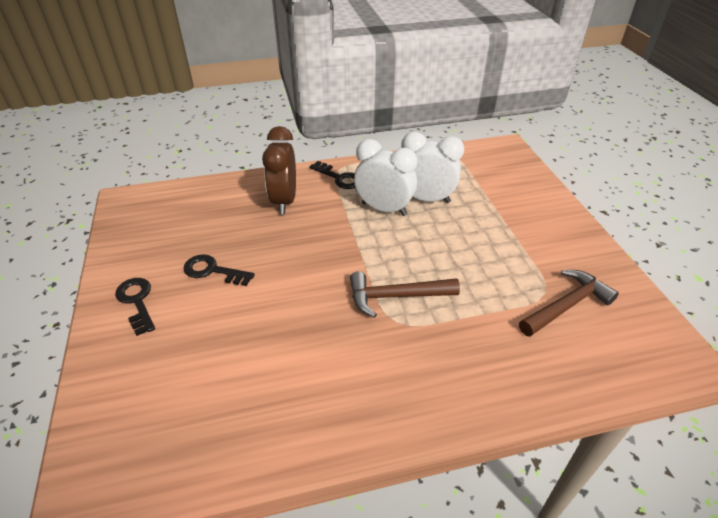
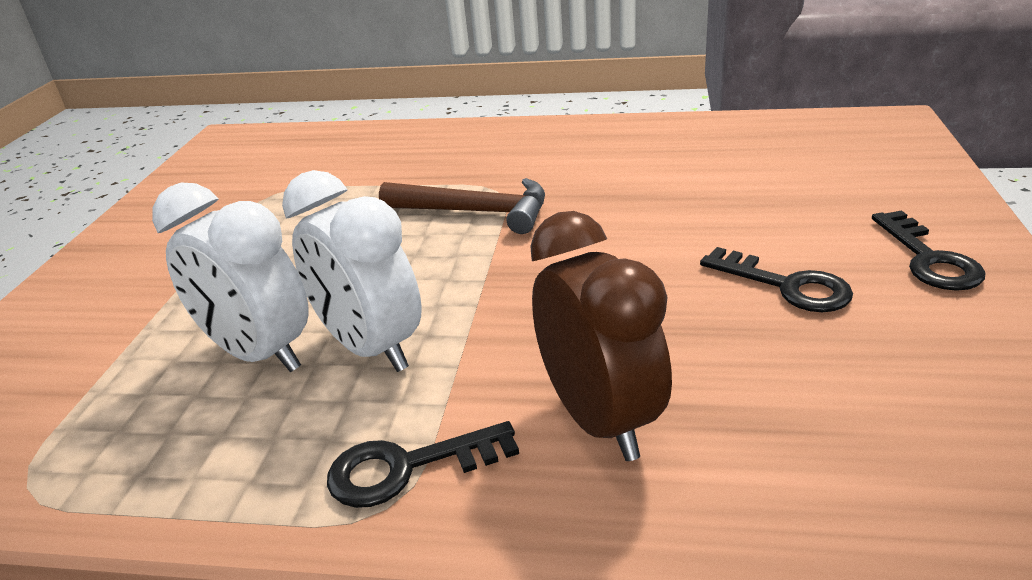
camera: 155 degrees left, 10 degrees down
brown clock [262,126,296,214] -> brown clock turned 45 degrees counterclockwise [530,211,672,461]
black key [309,161,355,189] -> black key turned 75 degrees counterclockwise [327,421,519,508]
brown hammer [519,270,619,337] -> none

